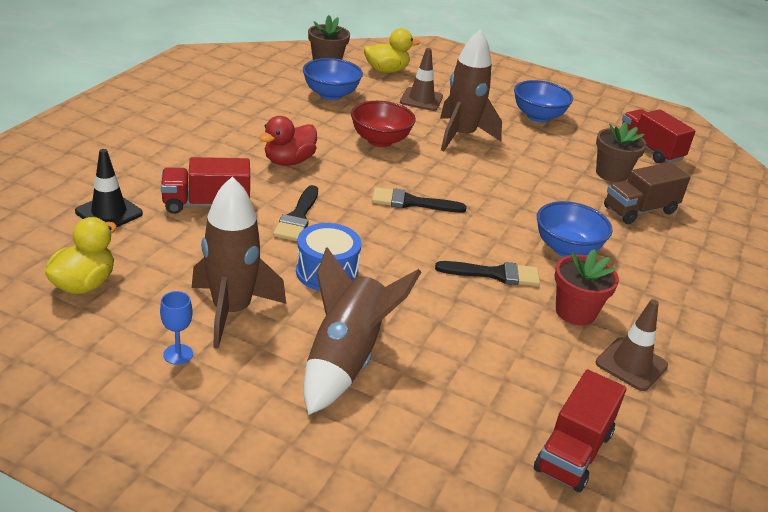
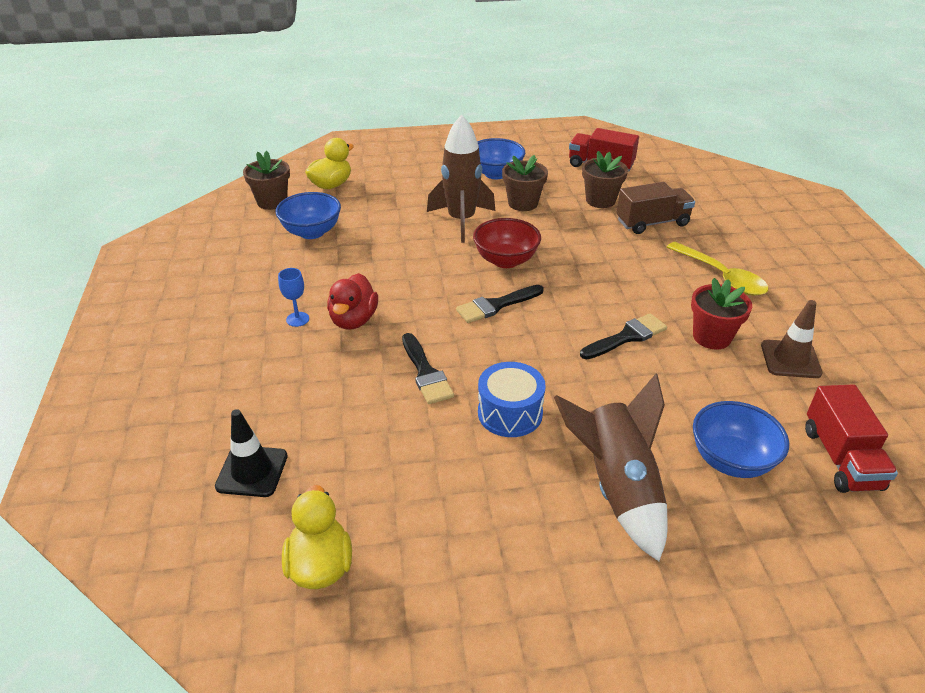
camera: 30 degrees left, 5 degrees up
blue goblet [160,291,193,365] -> blue goblet moved to [278,268,309,327]
red truck [161,157,250,214] -> none
brown rocket [192,177,286,348] -> none
red bowl [351,101,416,147] -> red bowl moved to [473,218,541,268]
brown traffic cone [400,48,443,111] -> none
blue bowl [537,201,613,257] -> blue bowl moved to [693,401,789,478]
brown truck [604,162,691,224] -> brown truck turned 135 degrees counterclockwise [616,182,695,234]
none -> brown flower pot [502,155,548,211]
none -> yellow spoon [667,242,768,296]

